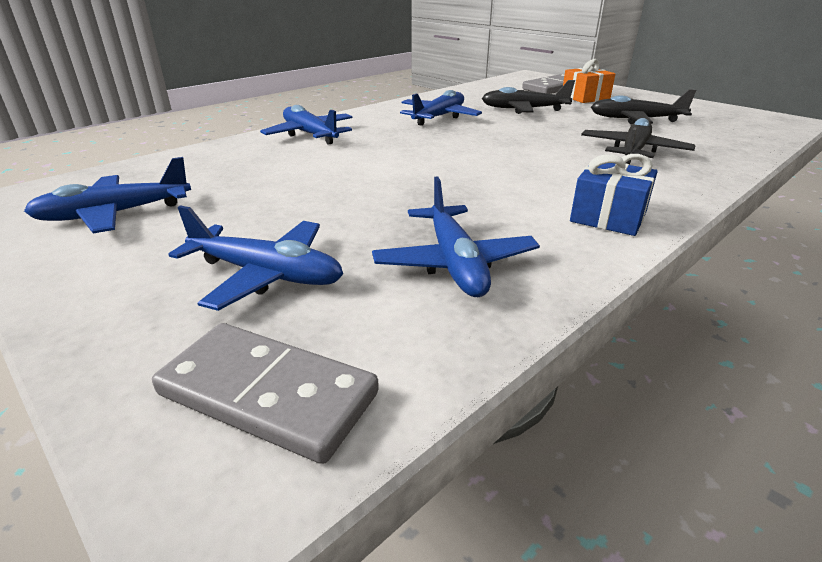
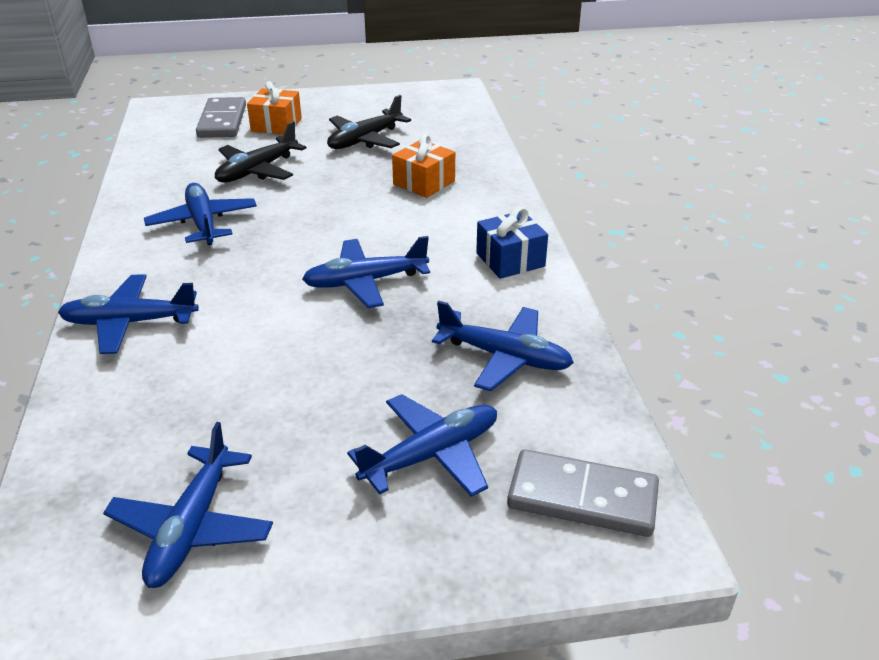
camera: 55 degrees left, 5 degrees up
grey domino [152,323,379,464] -> grey domino turned 45 degrees clockwise [507,449,659,537]
black plane [581,118,695,165] -> orange gift [392,134,455,198]
none -> blue plane [302,236,430,308]

